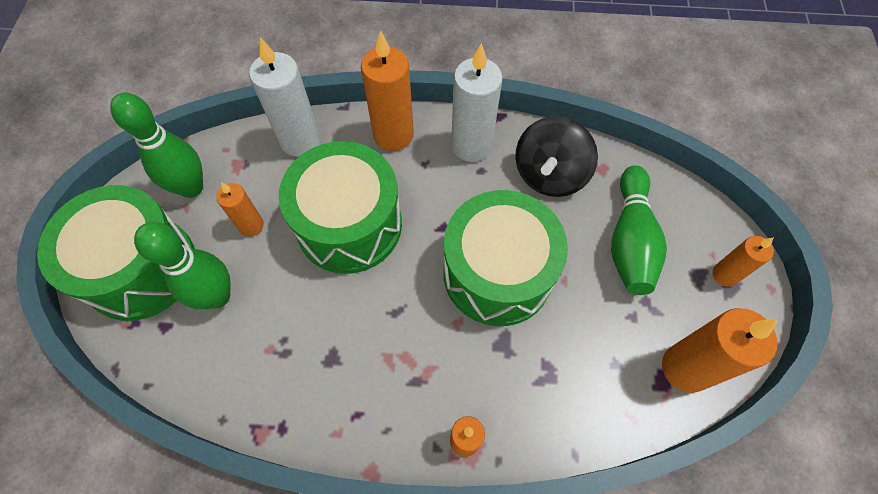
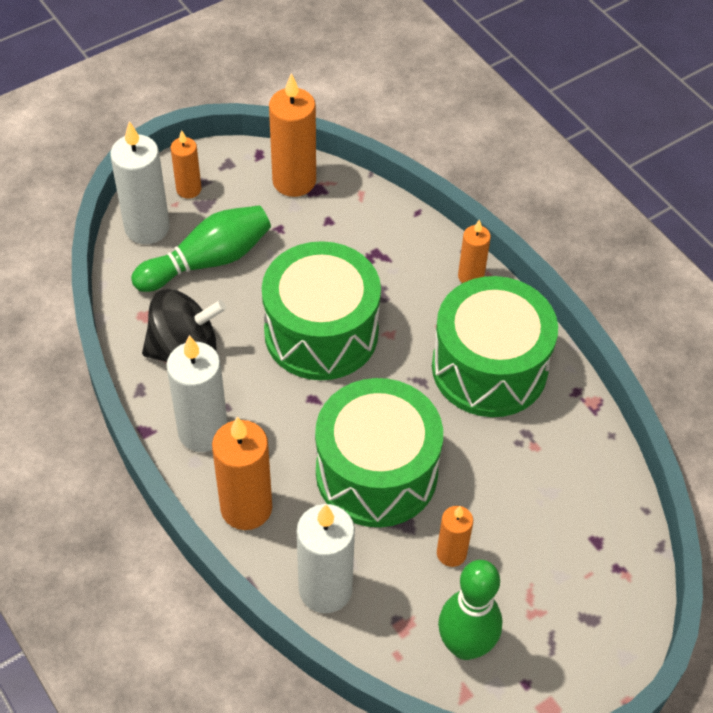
camera: 130 degrees left, 10 degrees down
green drum [37,185,195,321] -> green drum moved to [432,276,558,417]
green bowling pin [134,222,231,309] -> none
none -> white candle [110,121,170,244]

